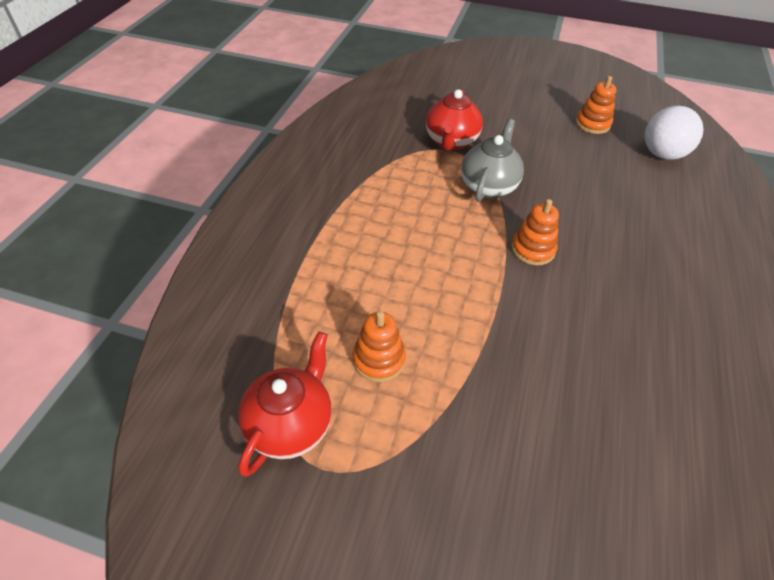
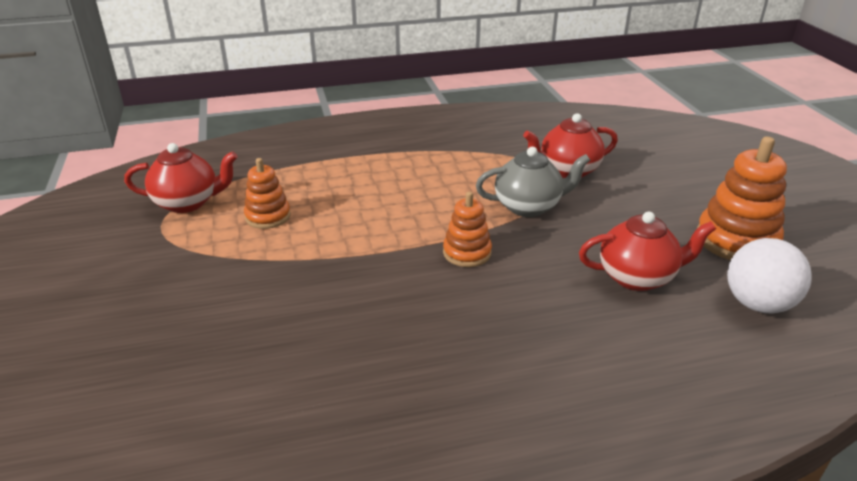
camera: 60 degrees right, 15 degrees down
orange stacking toy [576,76,617,134] -> orange stacking toy [697,136,787,260], size x1.65
none -> red teapot [579,212,716,291]

